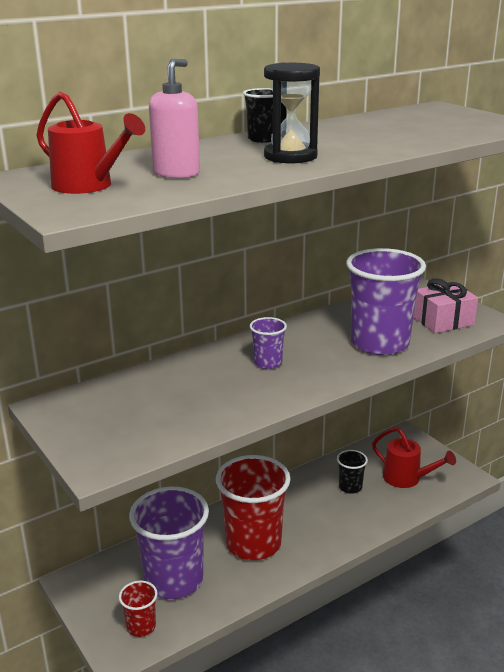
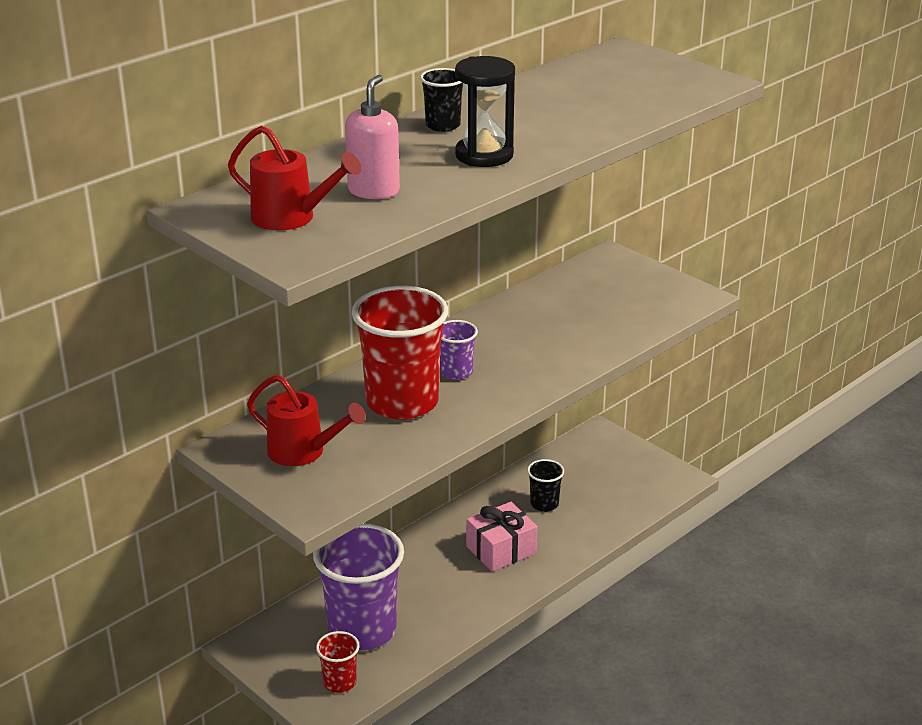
camera: 10 degrees left, 5 degrees up
red cup [216,455,291,560] -> red cup moved to [352,286,448,420]
purple cup [346,248,426,355] -> none
red watering can [372,427,456,488] -> red watering can moved to [247,375,366,466]
pink gift [413,278,478,333] -> pink gift moved to [466,502,538,572]

